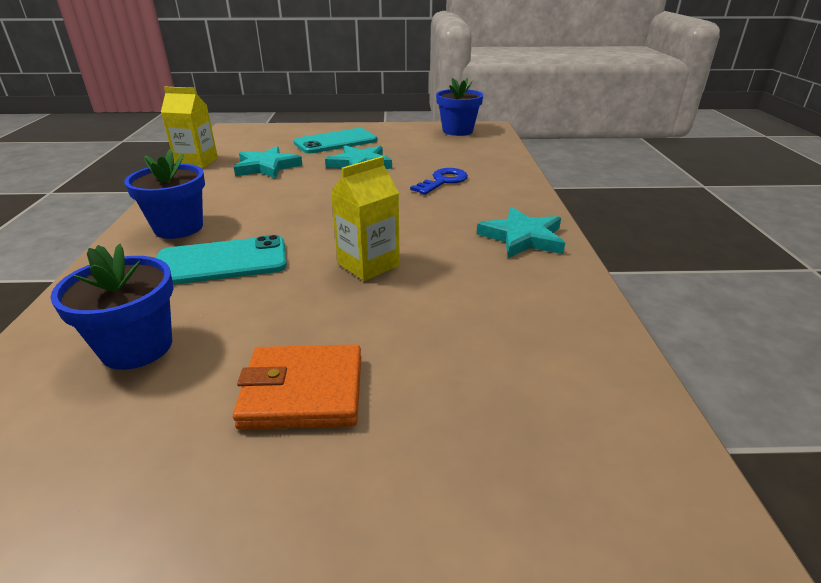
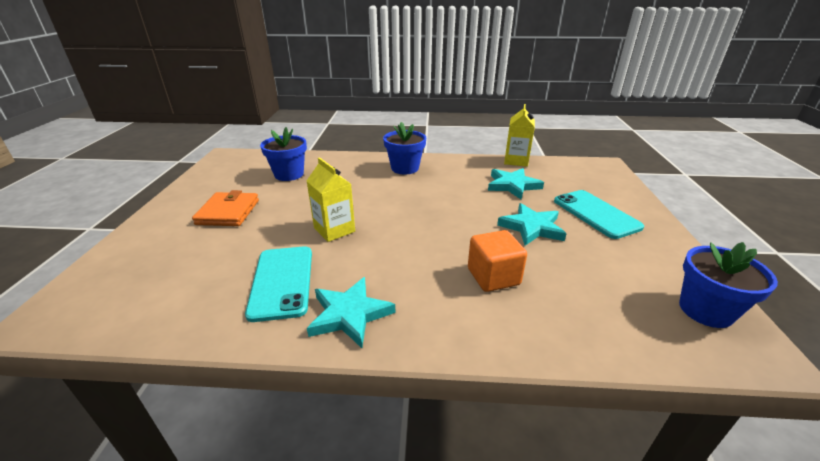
camera: 95 degrees right, 0 degrees up
turquoise phone [156,235,287,285] -> turquoise phone moved to [245,246,312,322]
blue key [410,168,468,195] -> orange cube [468,230,527,292]

